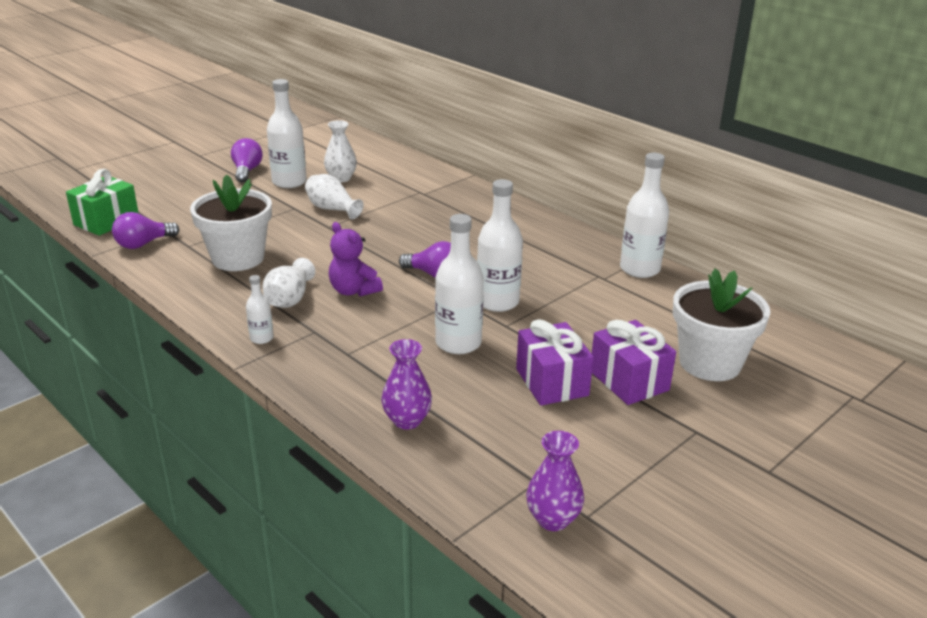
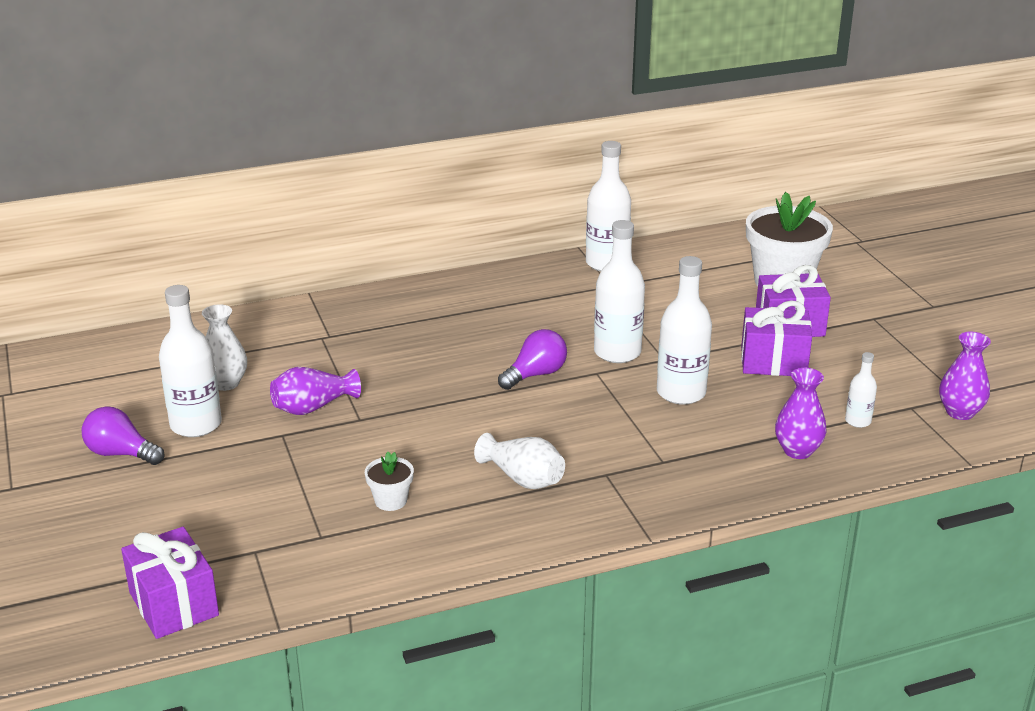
camera: 65 degrees left, 0 degrees up
green gift [66,169,139,236] -> purple gift [121,527,219,639]
purple light bulb [112,212,180,249] -> none
white flower pot [190,174,272,271] -> white flower pot [365,452,414,511], size x0.46
white bottle [246,275,274,344] -> white bottle moved to [845,352,877,428]
white vase [305,174,364,219] -> purple vase [270,367,361,415]
purple teddy bear [329,222,383,297] -> none

